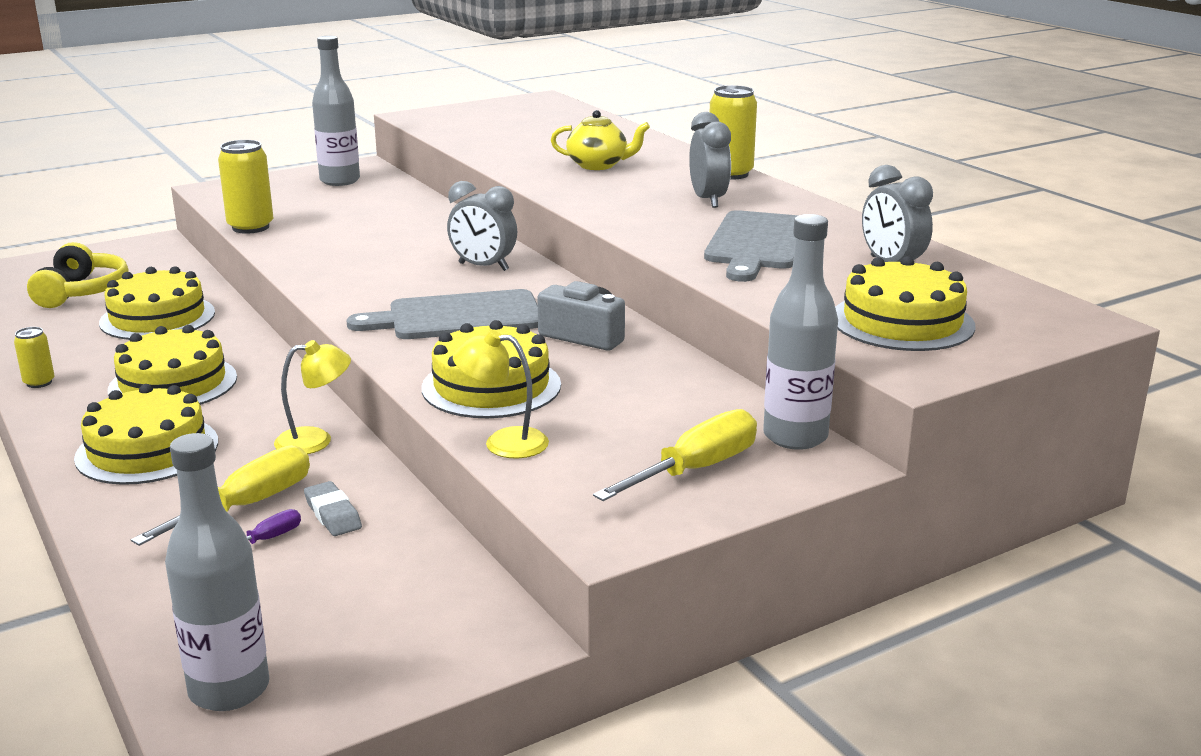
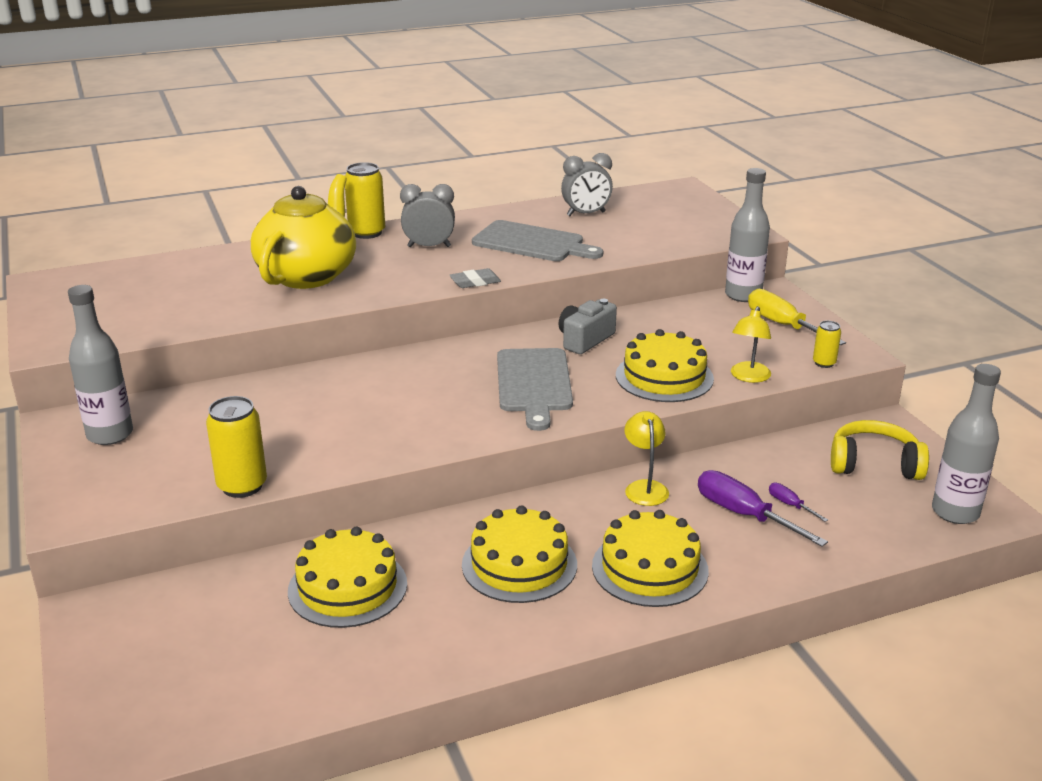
camera: 80 degrees left, 5 degrees up
yellow can [14,327,55,388] -> yellow can moved to [813,321,841,368]
yellow headphones [27,242,129,308] -> yellow headphones moved to [831,420,929,480]
yellow screwdriver [131,445,310,546] -> purple screwdriver [698,470,828,547]
grey eraser [304,481,362,536] -> grey eraser moved to [449,268,501,288]
grey clock [447,181,517,271] -> none
yellow teapot [551,110,650,170] -> yellow teapot [251,174,356,289], size x1.92
yellow cake [835,256,976,351] -> none

